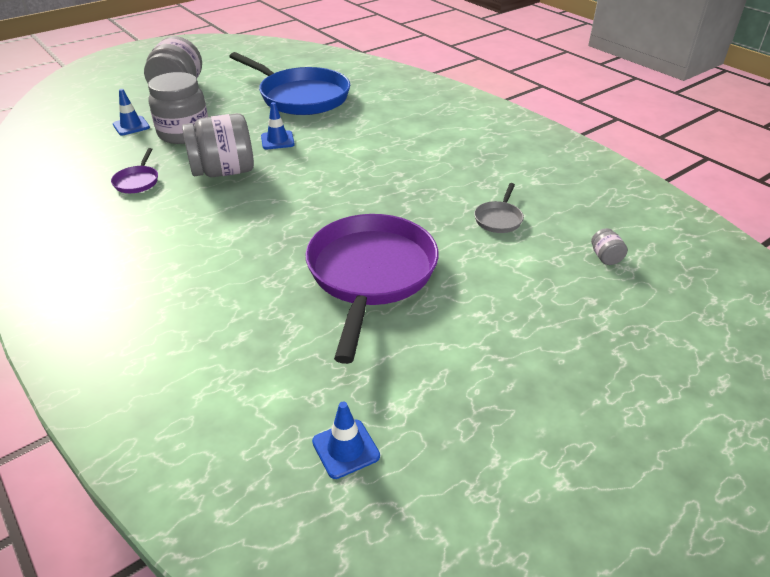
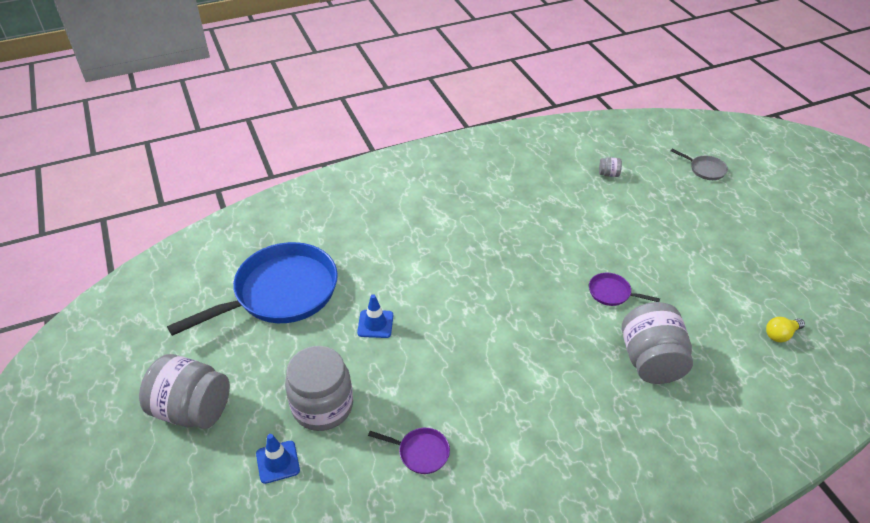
camera: 75 degrees left, 5 degrees up
grey jar [182,113,254,177] -> grey jar moved to [622,302,693,384]
purple pan [305,214,439,364] -> purple pan [589,273,660,306], size x0.41
blue traffic cone [312,402,380,479] -> yellow light bulb [766,317,805,342]
grey pan [474,183,524,233] -> grey pan moved to [671,149,728,180]

